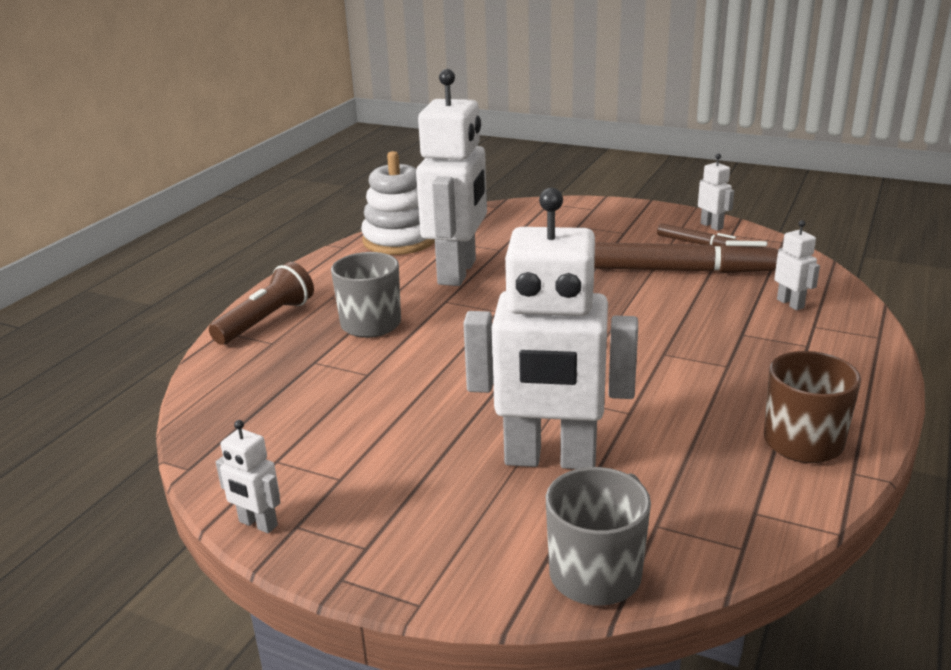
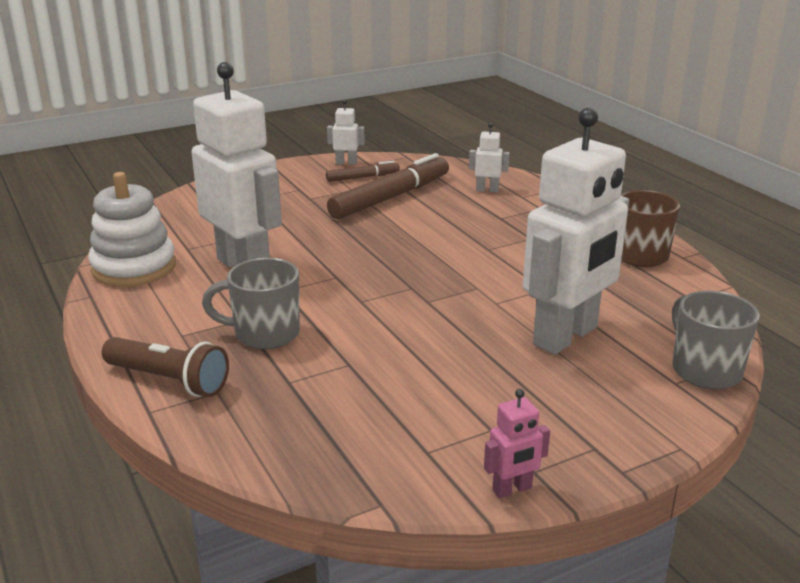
camera: 55 degrees left, 0 degrees up
brown flashlight [209,262,314,345] -> brown flashlight turned 135 degrees clockwise [102,337,229,397]
white robot [216,420,281,533] -> pink robot [484,389,550,498]

